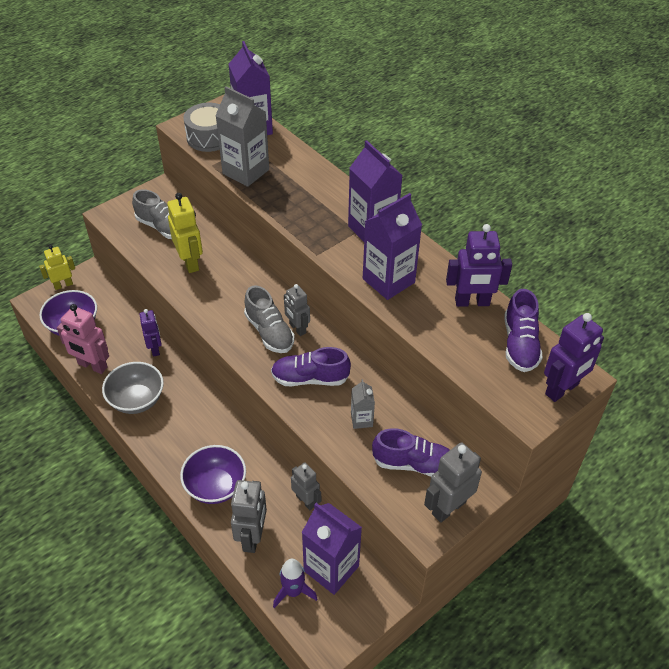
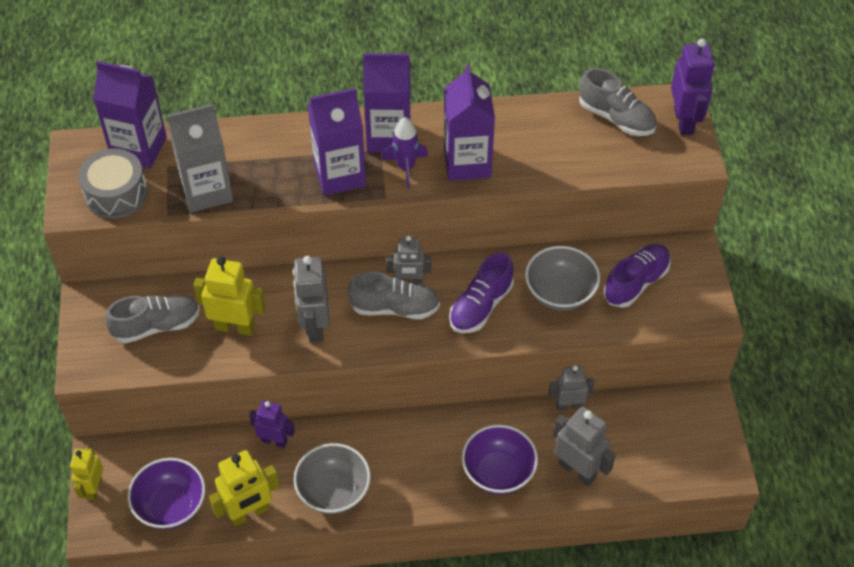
camera: 55 degrees left, 5 degrees up
pink robot [57,304,109,374] -> yellow robot [209,450,280,526]
purple rocket [273,559,317,608] -> purple rocket moved to [381,117,428,188]
purple carton [302,503,362,595] -> purple carton moved to [307,88,366,195]
grey carton [351,379,375,429] -> grey bowl [525,246,600,311]
grey robot [424,443,482,523] -> grey robot moved to [293,256,330,343]
purple robot [446,224,512,307] -> none
purple shoe [504,289,542,372] -> grey shoe [579,68,657,136]

